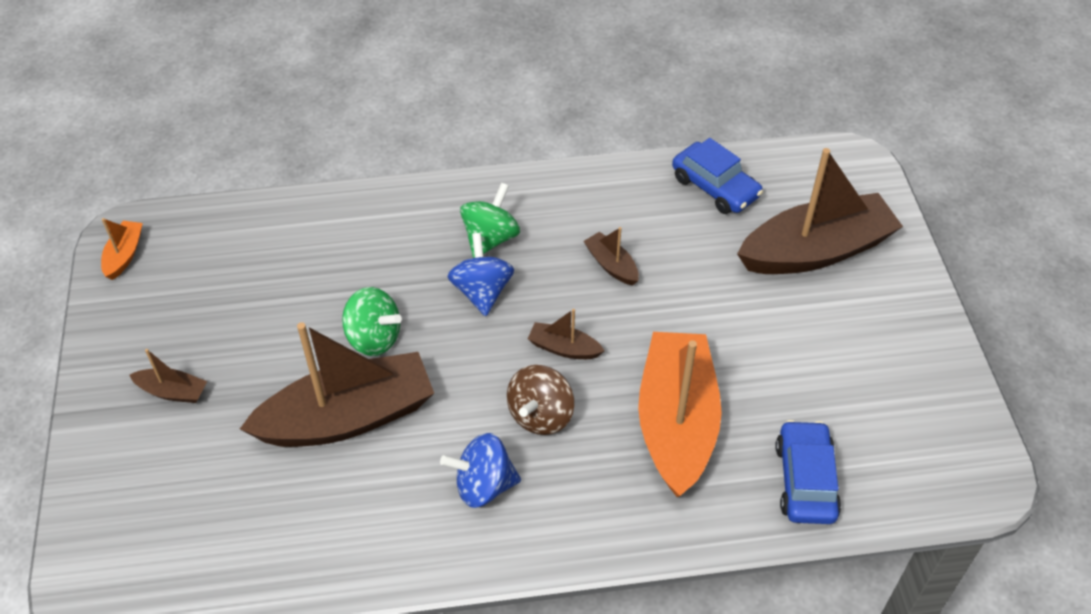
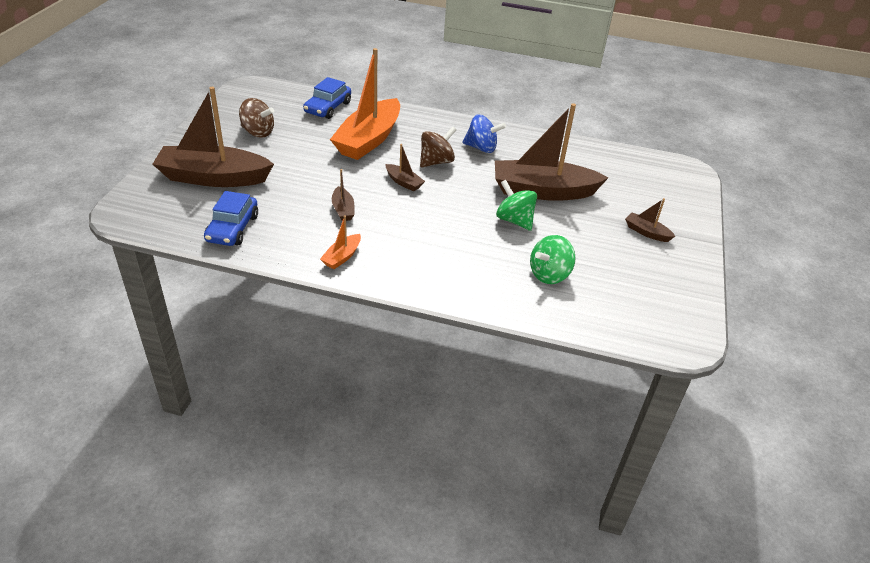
camera: 160 degrees left, 10 degrees down
orange boat [101,218,143,280] -> orange boat moved to [320,215,361,269]
blue spinning top [447,233,514,316] -> none
green spinning top [460,183,520,258] -> green spinning top moved to [530,235,576,284]
blue car [672,138,763,214] -> blue car turned 150 degrees counterclockwise [204,191,258,246]
none -> brown spinning top [239,98,274,138]

